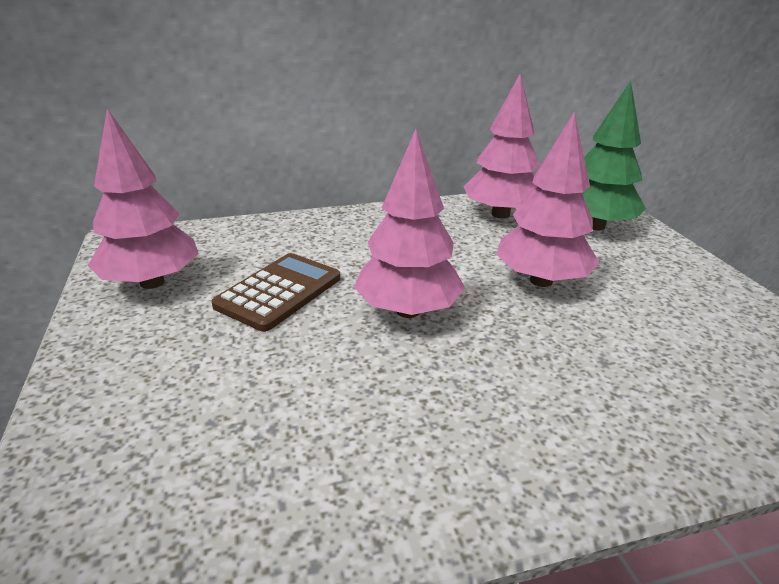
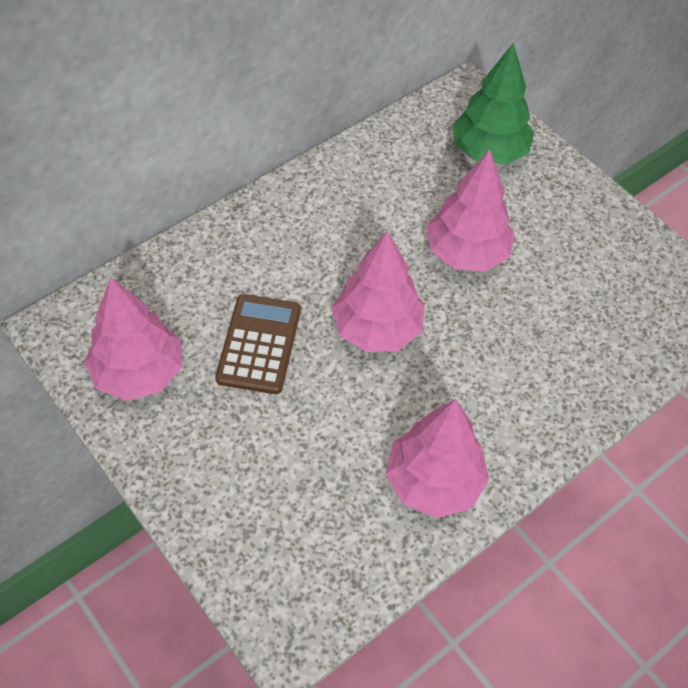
camera: 25 degrees left, 25 degrees up
pink tree [464,74,541,219] -> pink tree moved to [386,399,489,518]

